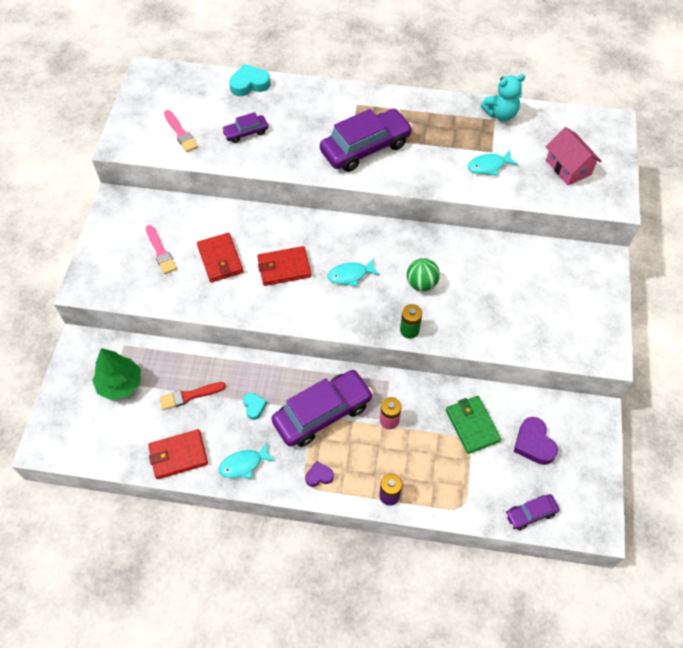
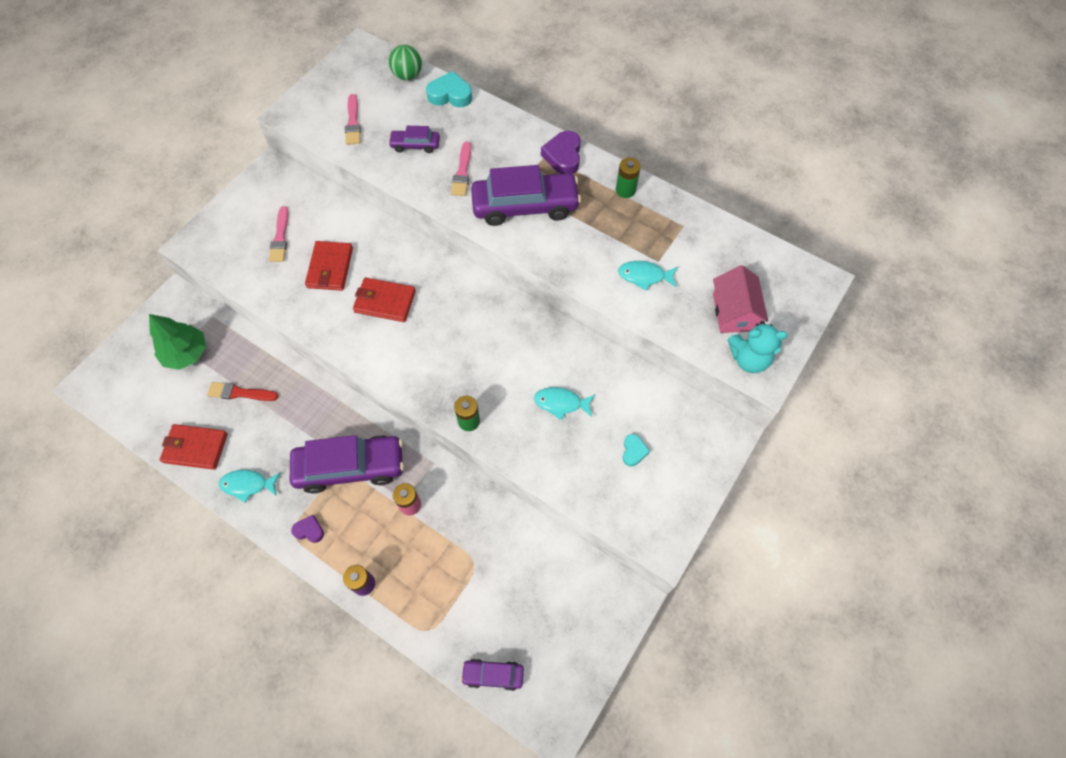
camera: 25 degrees right, 5 degrees up
turquoise heart [243,393,267,420] -> turquoise heart moved to [623,434,650,467]
turquoise fish [328,258,380,287] -> turquoise fish moved to [534,387,595,420]
green ball [407,258,440,291] -> green ball moved to [389,45,422,80]
green wallet [446,396,501,454] -> none
turquoise teddy bear [481,74,525,121] -> turquoise teddy bear moved to [728,321,788,373]
purple heart [513,417,558,465] -> purple heart moved to [541,130,581,174]
none -> pink brush [451,142,471,196]
none -> green battery [616,158,641,198]

